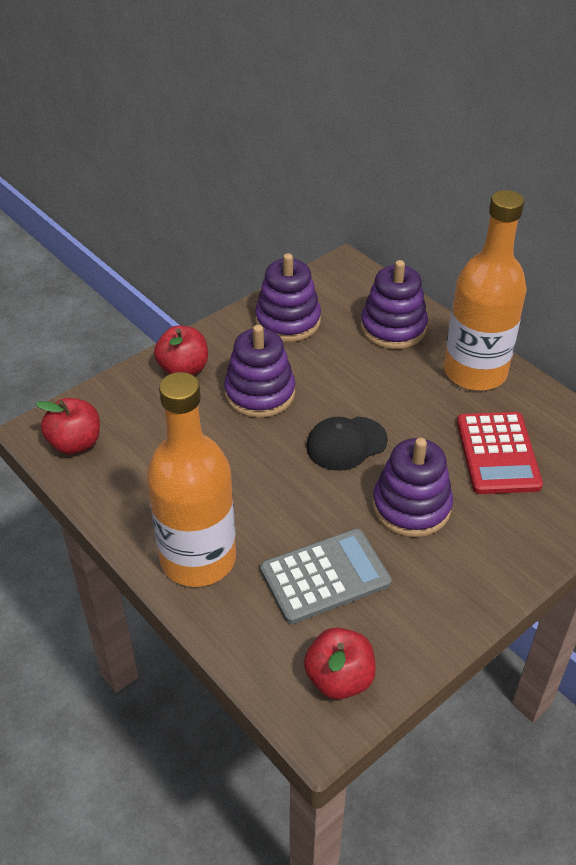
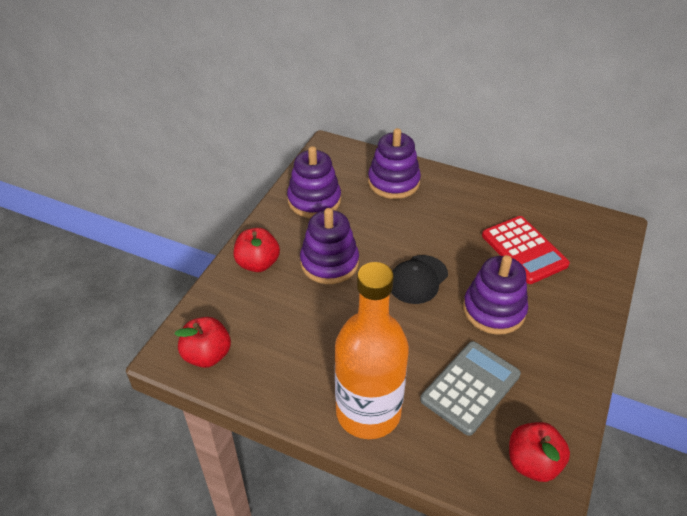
camera: 25 degrees left, 0 degrees up
orange bottle [444,190,527,391] -> none

